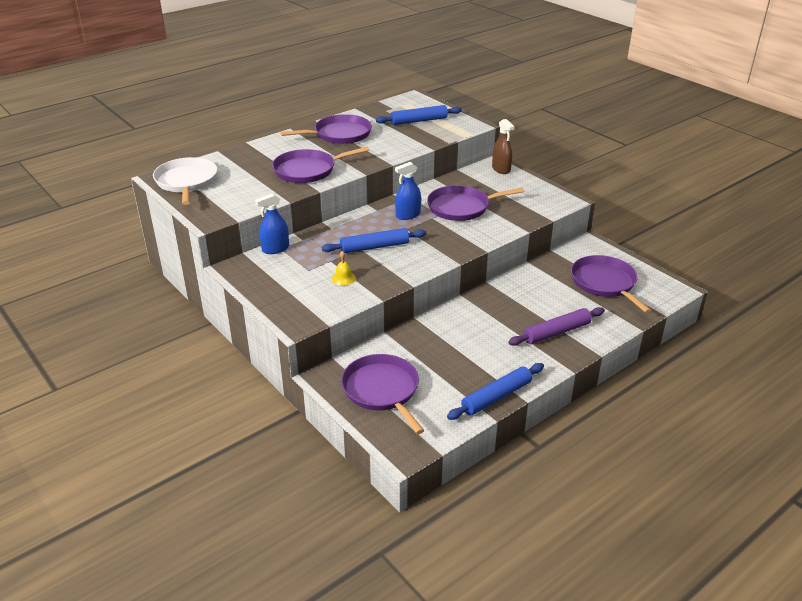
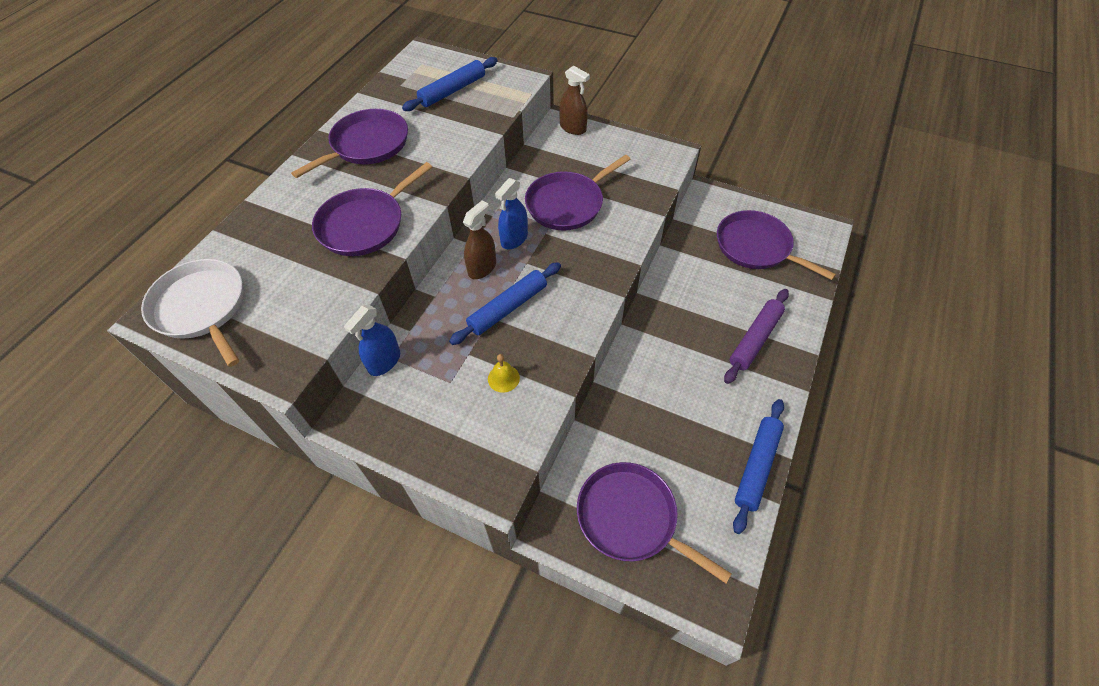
camera: 25 degrees left, 20 degrees up
none -> brown spray bottle [463,201,496,279]

